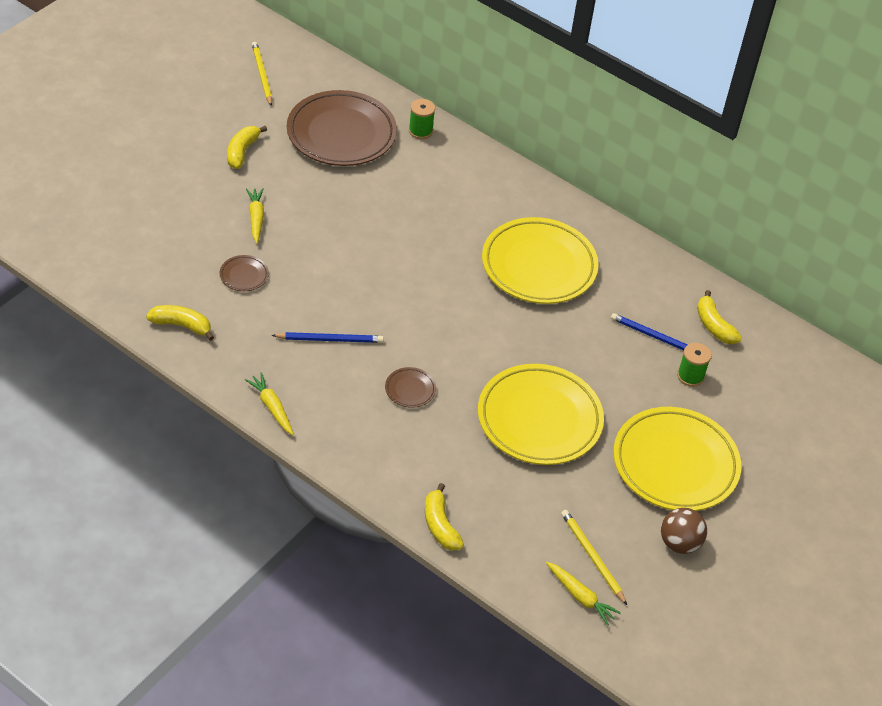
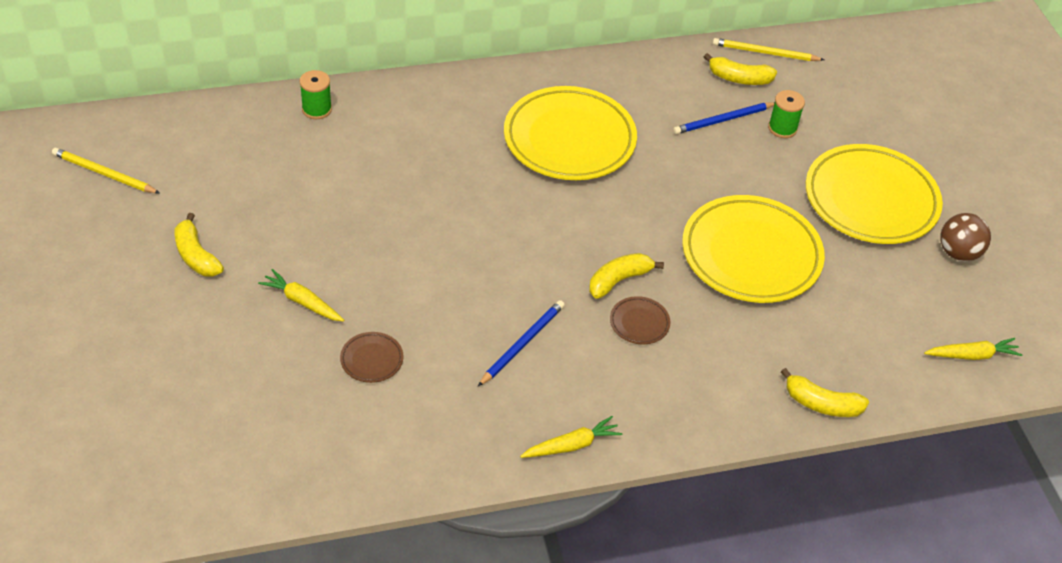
camera: 50 degrees left, 0 degrees up
yellow banana [146,305,214,341] -> yellow banana moved to [589,253,664,299]
yellow carrot [245,372,294,435] -> yellow carrot turned 150 degrees clockwise [520,416,622,458]
brown plate [287,90,397,166] -> none
yellow pencil [561,510,627,605] -> yellow pencil moved to [713,38,824,61]

